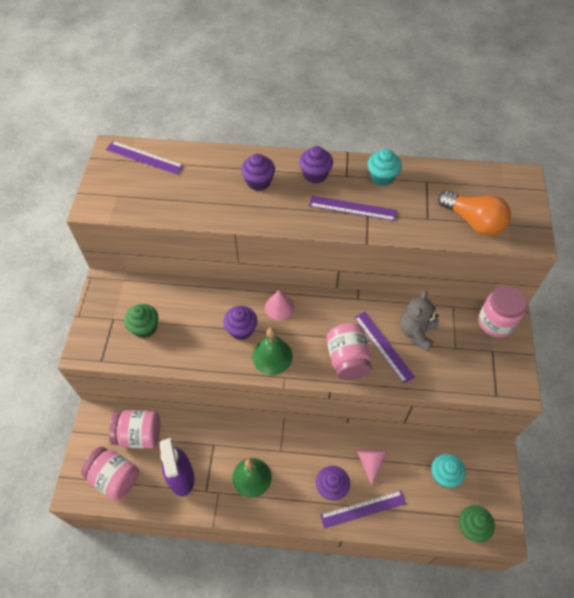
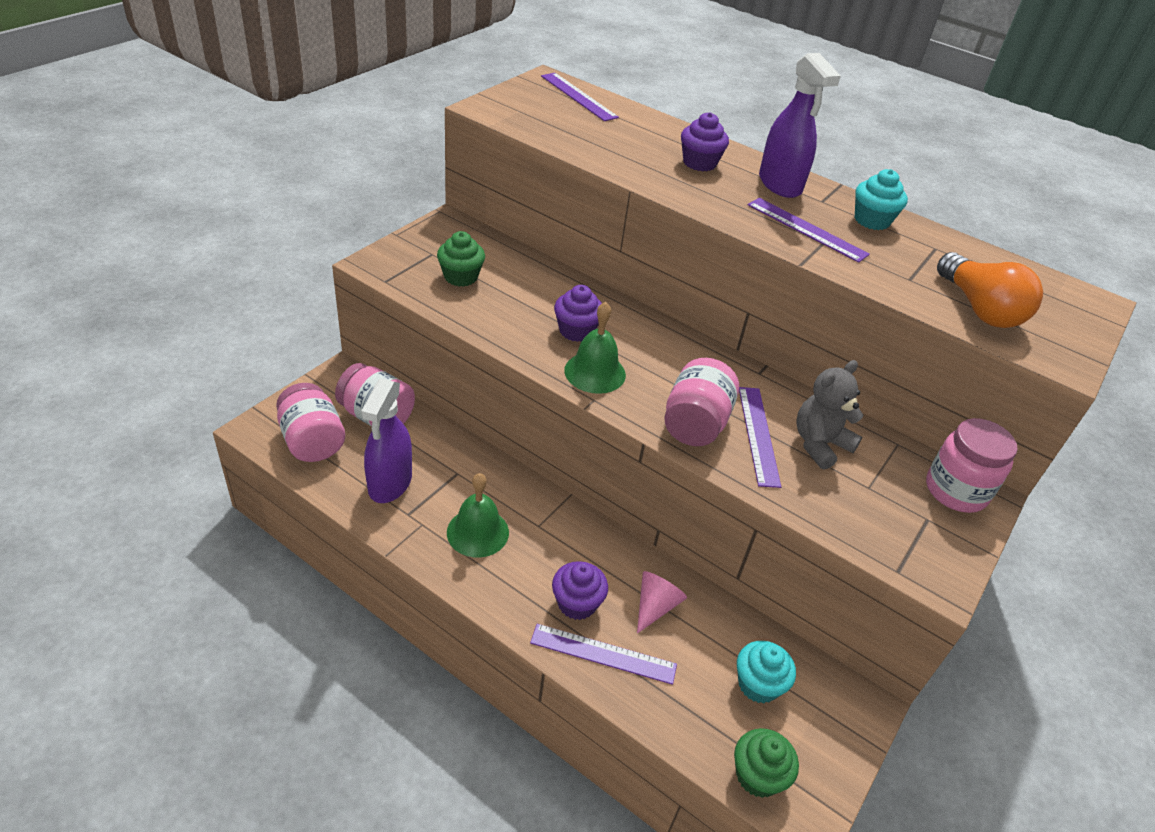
camera: 25 degrees right, 15 degrees down
pink cone [265,290,294,320] -> none
purple cupcake [299,146,333,183] -> purple spray bottle [759,53,841,198]

